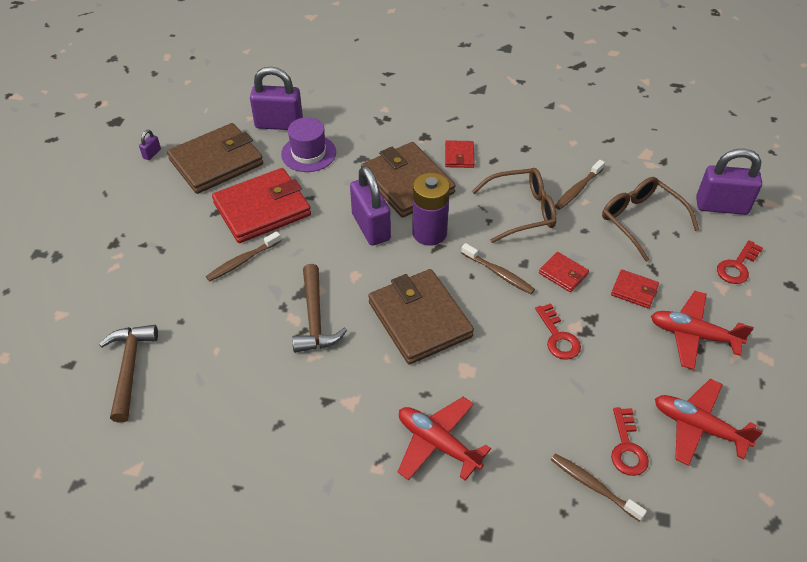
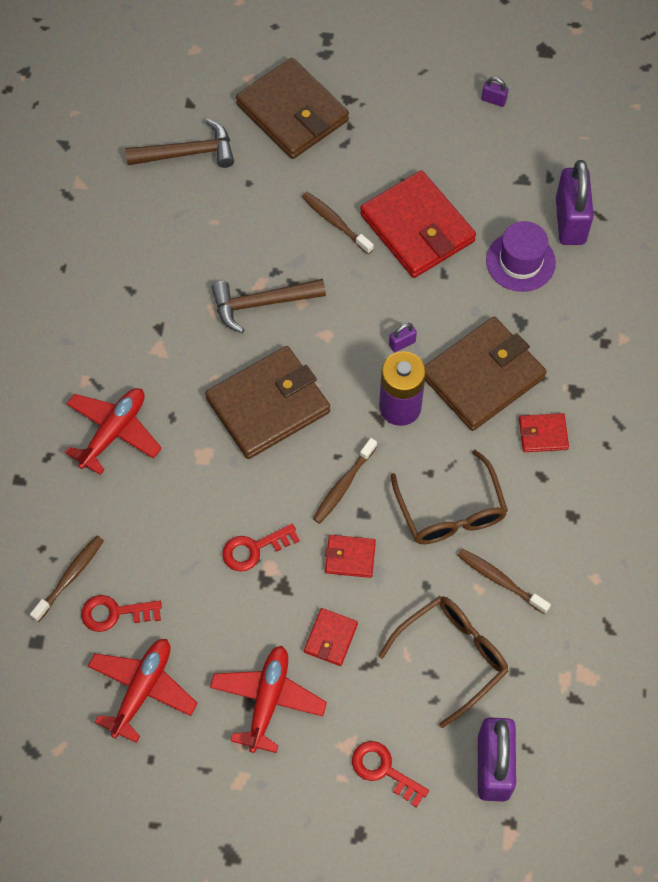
camera: 85 degrees right, 15 degrees up
brown wallet [167,123,263,194] -> brown wallet moved to [236,58,349,159]
purple padlock [350,166,391,246] -> purple padlock [389,323,417,352], size x0.42
red wallet [539,252,589,292] -> red wallet turned 60 degrees clockwise [325,535,376,578]

